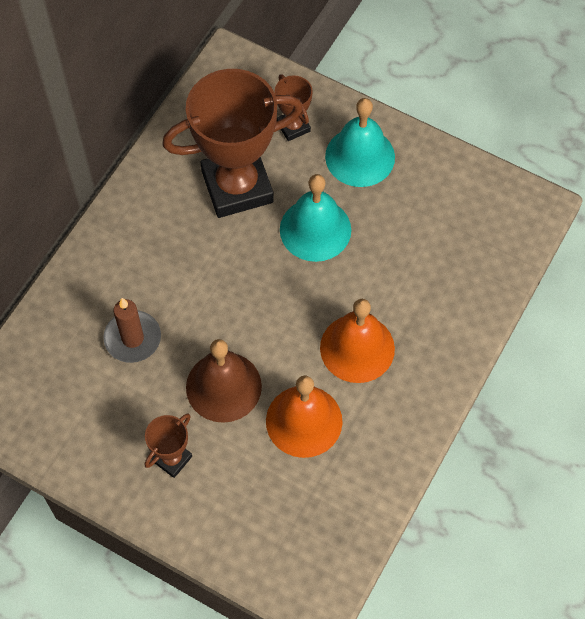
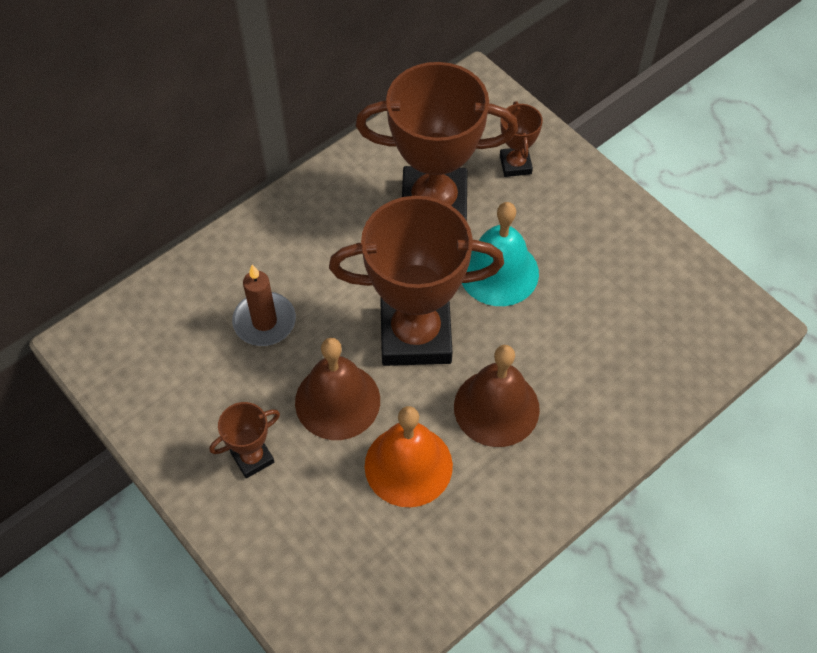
camera: 20 degrees right, 5 degrees down
orange bell [320,299,395,383] -> brown bell [454,345,540,447]
turquoise bell [325,98,395,187] -> none
none -> brown trophy [329,196,504,366]

